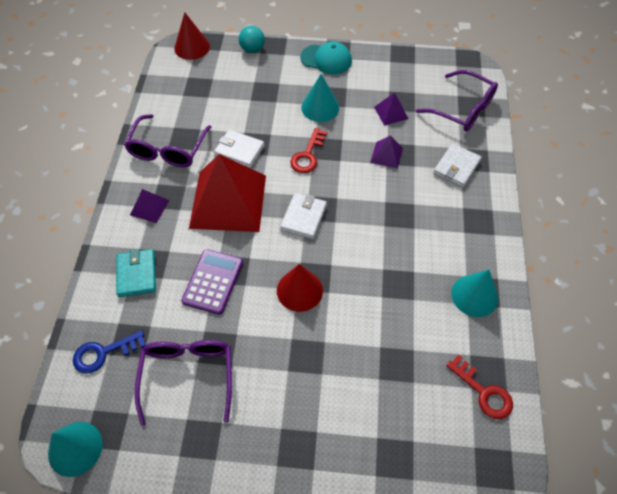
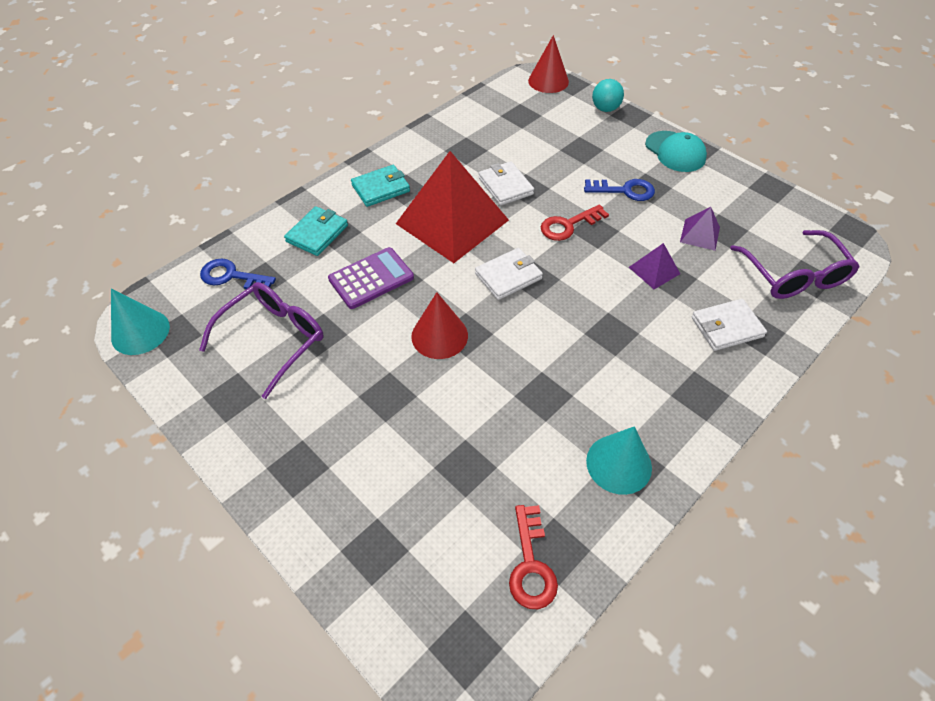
camera: 40 degrees right, 5 degrees down
purple glasses [124,114,211,168] -> none
purple pyramid [130,189,169,223] -> turquoise wallet [351,165,410,207]
turquoise cone [301,74,339,122] -> blue key [584,179,655,201]

